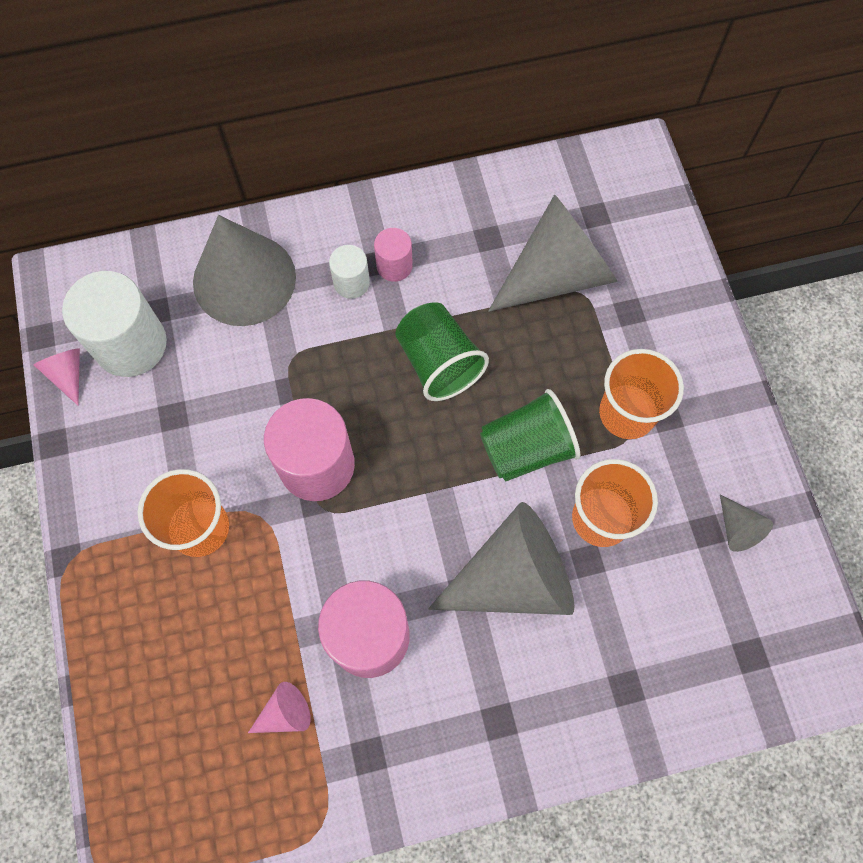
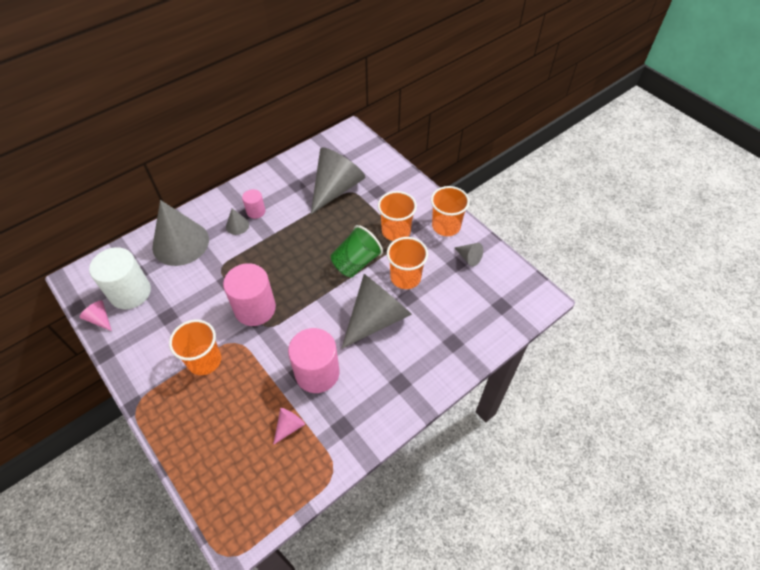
camera: 25 degrees left, 15 degrees down
white cylinder [329,245,370,299] -> grey cone [226,208,249,235]
green cup [395,302,489,401] -> none
none -> orange cup [431,186,470,236]

